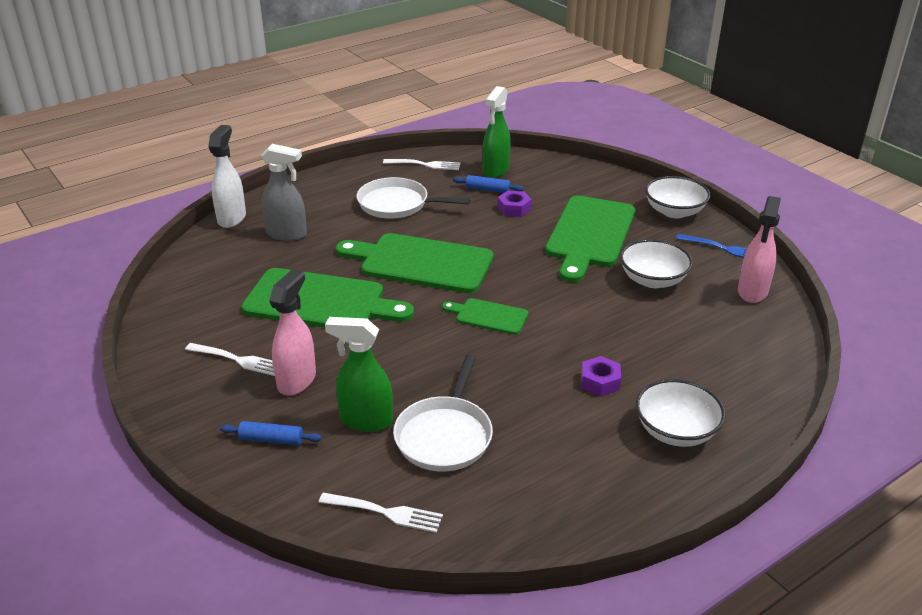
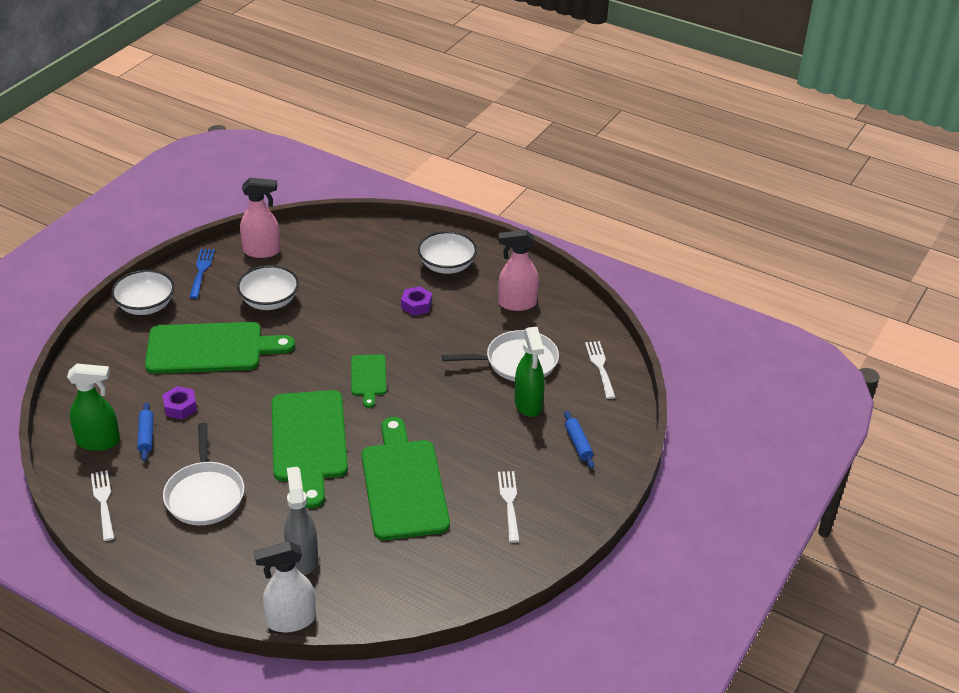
camera: 115 degrees left, 5 degrees up
pink spray bottle [269,269,316,396] -> pink spray bottle moved to [498,230,539,311]

